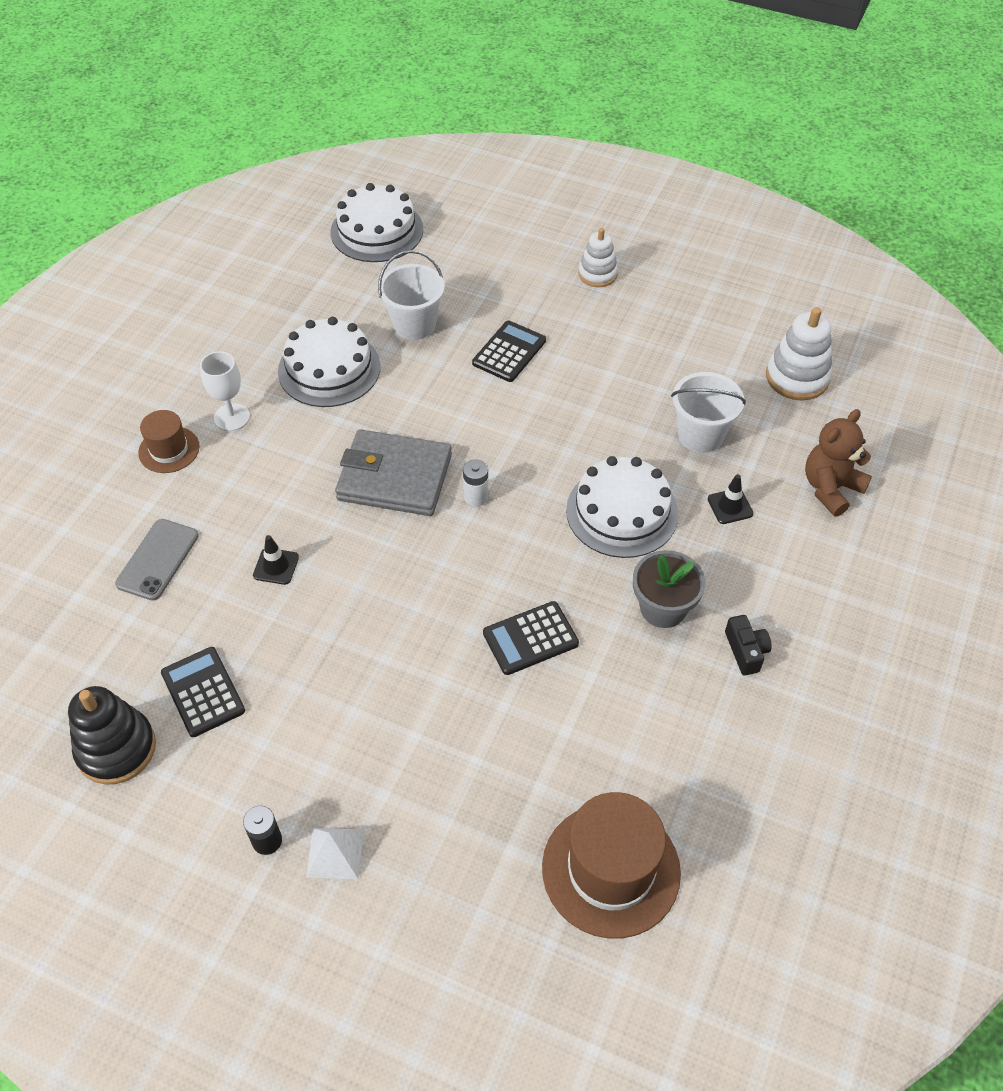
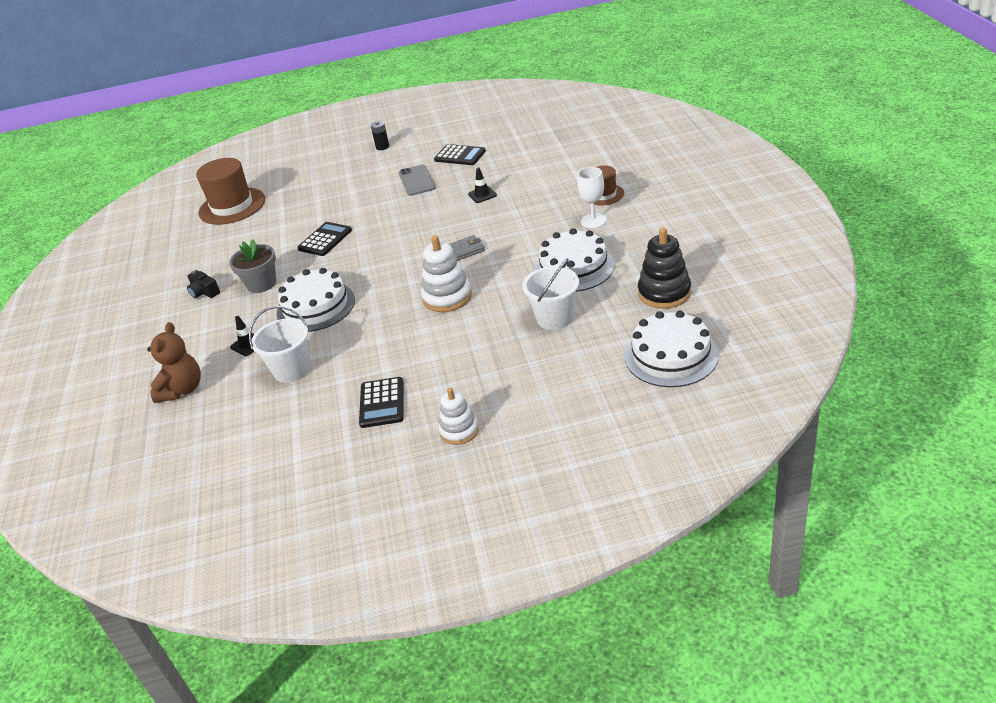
camera: 150 degrees right, 15 degrees down
black stacking toy [68,686,156,785] -> black stacking toy moved to [638,228,691,309]
grey phone [115,519,199,600] -> grey phone moved to [399,165,436,196]
white pyramid [306,828,364,879] -> none
grey wallet [335,429,452,516] -> grey wallet [450,235,485,261], size x0.46
white battery [463,459,489,506] -> none
black calculator [472,321,546,382] -> black calculator moved to [359,377,404,428]
white stacking toy [766,307,832,400] -> white stacking toy moved to [421,235,472,312]

